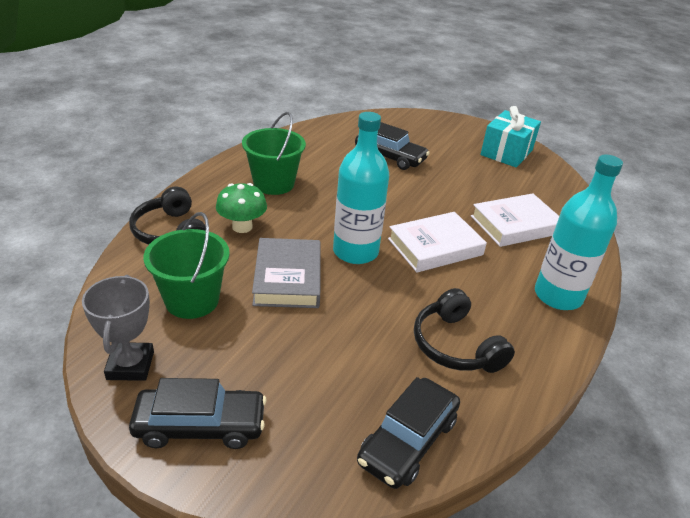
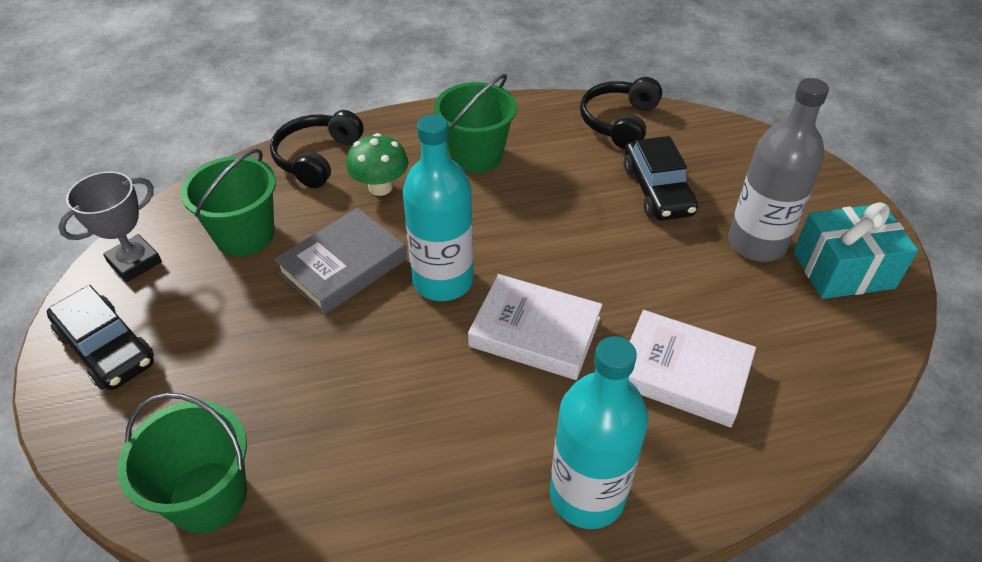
camera: 50 degrees right, 10 degrees up
black car [357,377,460,489] -> green bucket [117,393,247,533]
black headphones [414,288,515,373] -> black headphones moved to [580,77,662,149]
none -> grey bottle [728,78,829,262]

